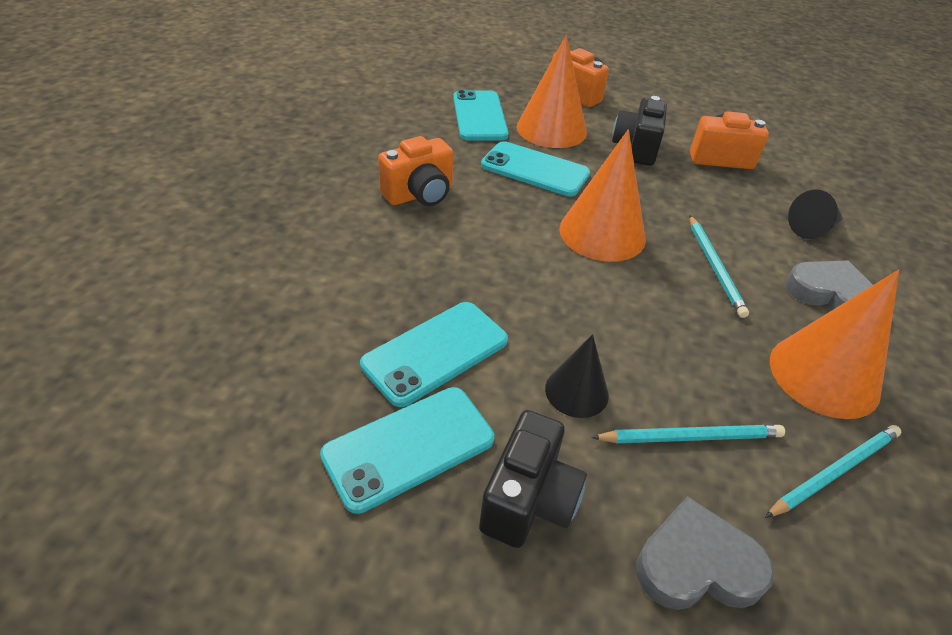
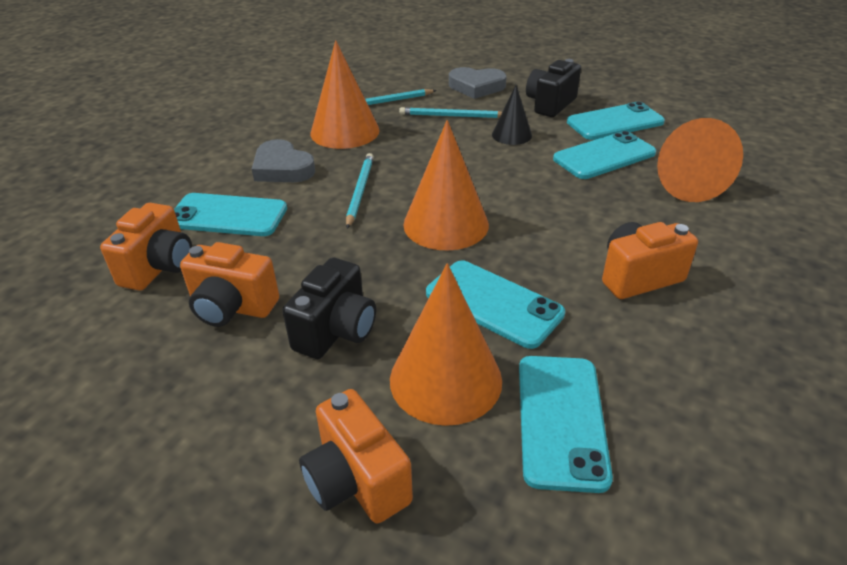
camera: 165 degrees left, 5 degrees down
black cone [788,189,843,239] -> turquoise phone [174,193,287,236]
none -> orange camera [100,203,192,291]
none -> orange cone [657,118,743,202]

